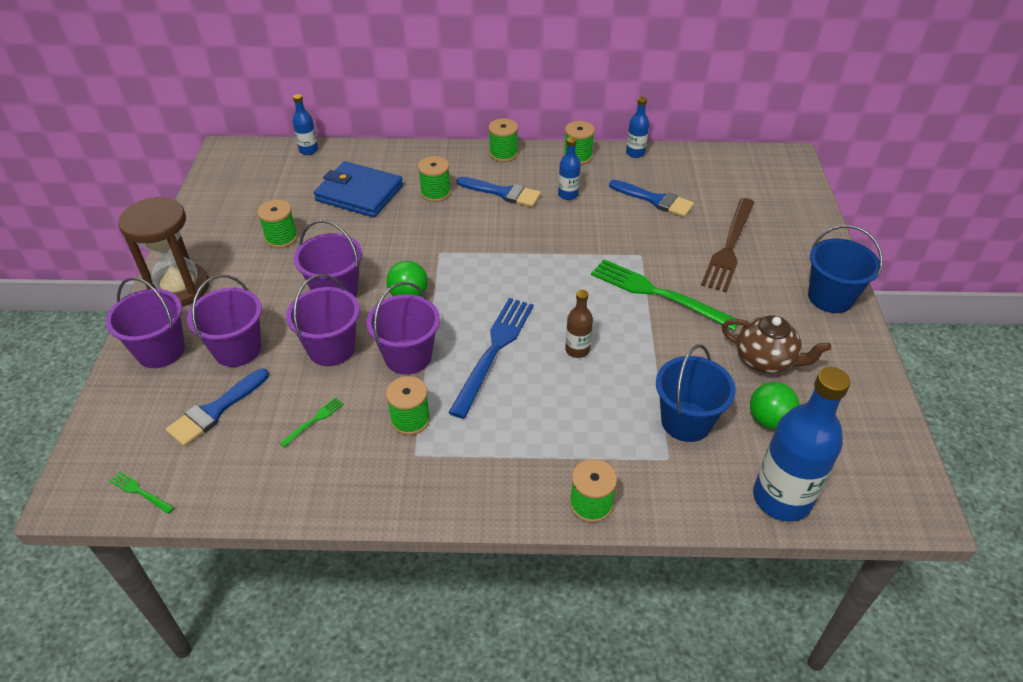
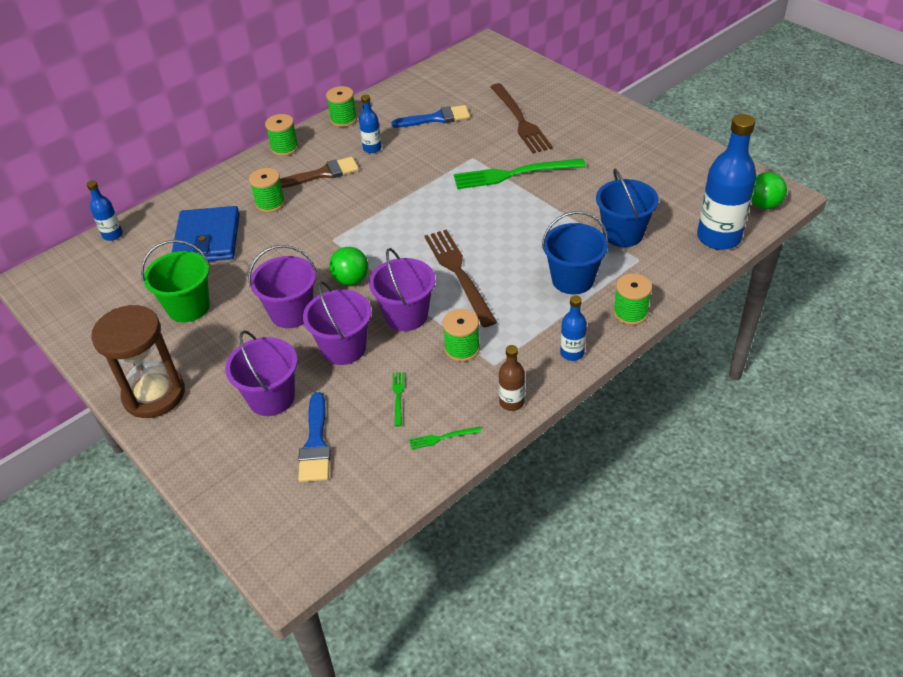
camera: 40 degrees left, 0 degrees up
purple bucket [106,277,185,368] -> none
green fork [110,472,174,514] -> green fork moved to [409,426,481,449]
green spool [257,200,298,248] -> green bucket [141,240,210,322]
blue wallet [314,161,403,217] -> blue wallet turned 75 degrees counterclockwise [172,206,240,261]
blue fork [448,298,534,419] -> brown fork [425,229,497,327]
blue brush [457,177,541,207] -> brown brush [280,157,359,188]
brown bottle [565,290,593,358] -> brown bottle moved to [499,345,525,411]
blue bottle [626,97,649,158] -> blue bottle moved to [560,295,587,361]
brown teapot [722,315,831,374] -> none
green ball [750,382,800,430] -> green ball moved to [751,172,787,209]
blue bucket [808,225,883,313] -> blue bucket moved to [542,211,609,295]

